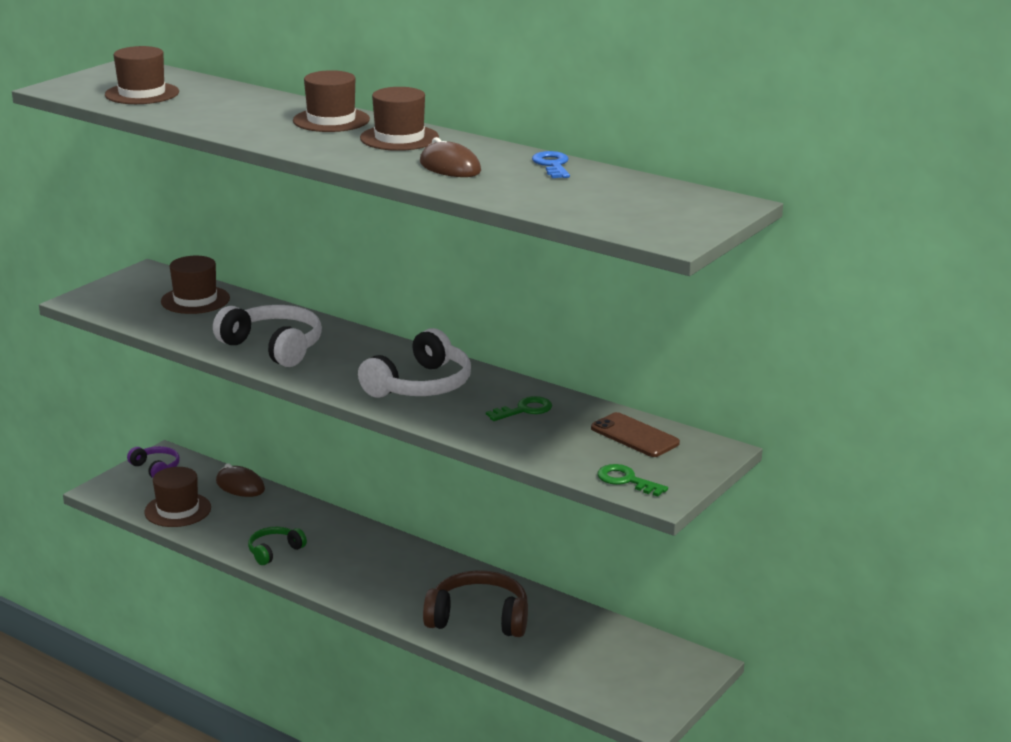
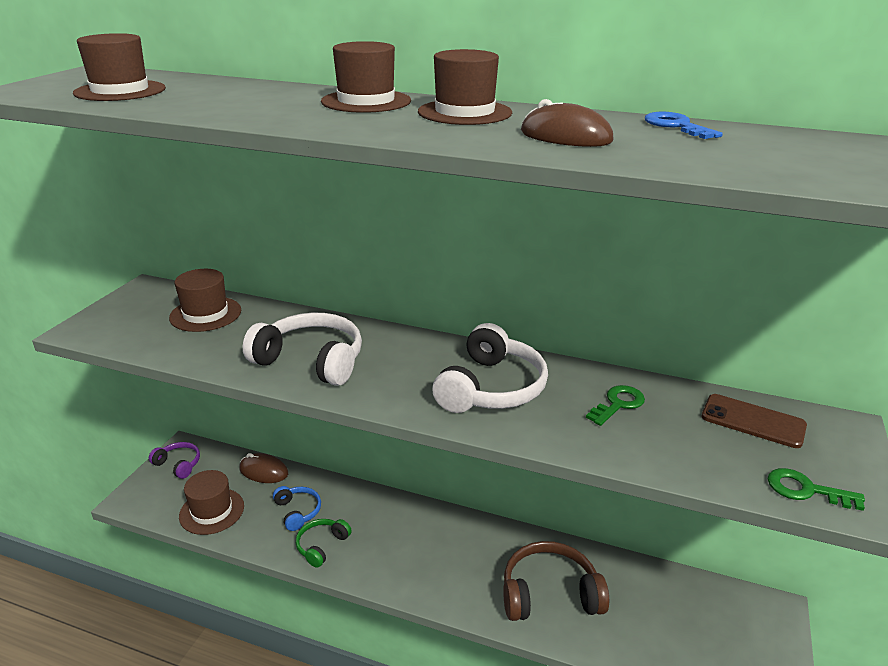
camera: 15 degrees left, 5 degrees up
none -> blue headphones [273,486,321,531]

